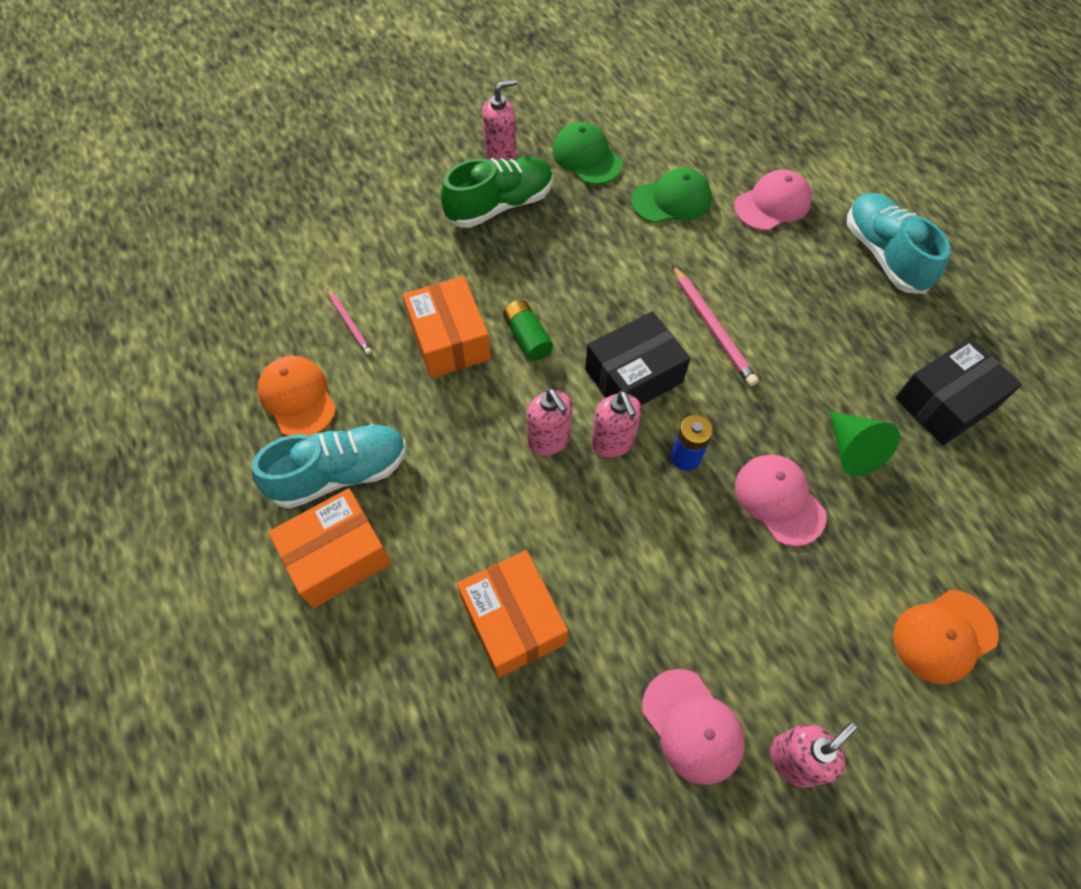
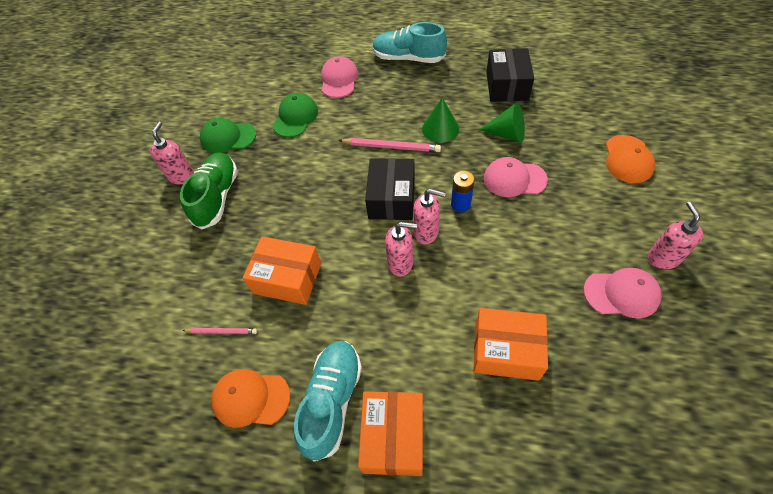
camera: 50 degrees left, 5 degrees down
green battery [503,300,553,361] -> none
none -> green cone [422,98,459,143]

